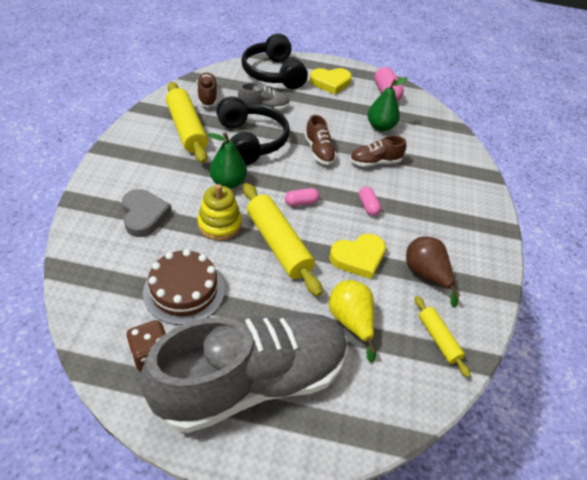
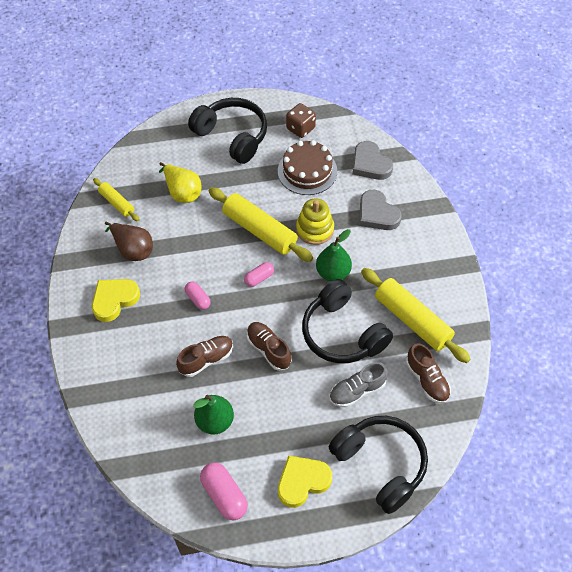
camera: 165 degrees right, 10 degrees up
grey shoe [141,313,348,433] -> black headphones [188,98,267,164]
yellow heart [329,234,386,279] -> yellow heart moved to [92,279,140,322]
none -> grey heart [352,141,393,180]

